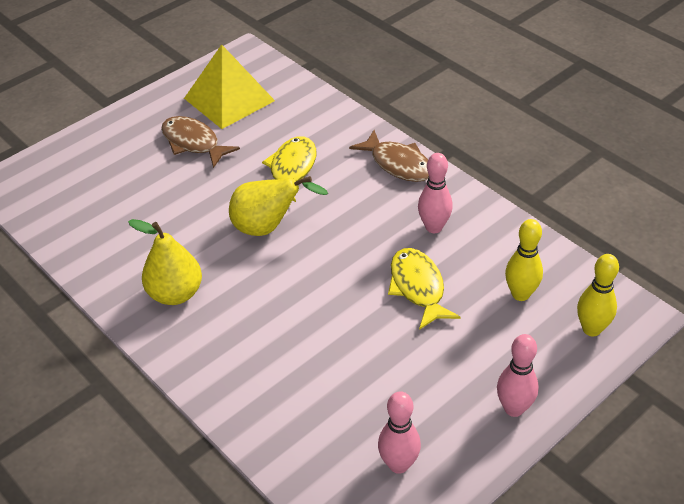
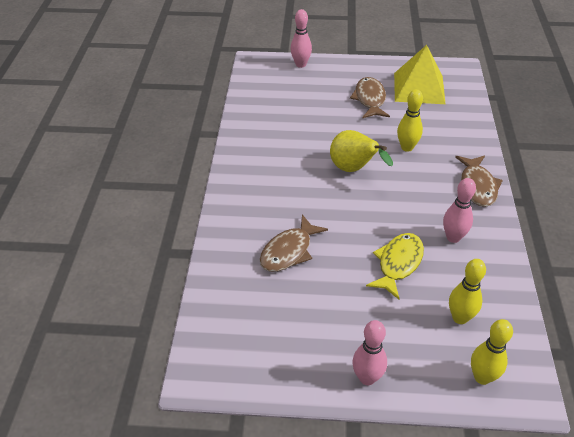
camera: 45 degrees right, 0 degrees up
yellow pear [128,219,202,305] -> none
yellow fish [262,136,316,202] -> yellow bowling pin [397,89,423,152]
pink bowling pin [378,391,421,474] -> pink bowling pin moved to [290,9,312,68]
none -> brown fish [260,215,328,272]

